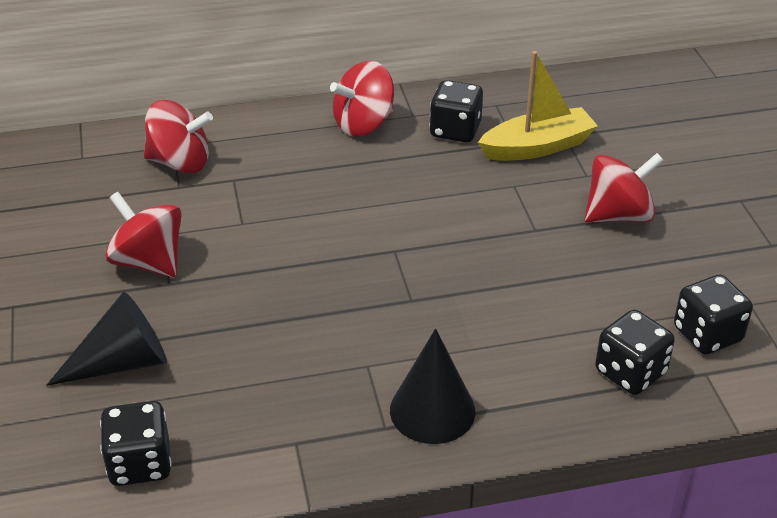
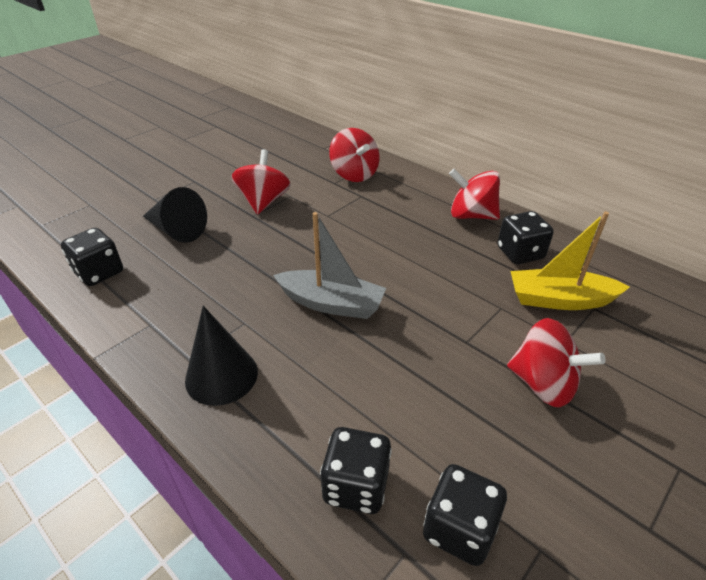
camera: 55 degrees right, 0 degrees up
yellow boat [478,51,598,161] -> yellow boat turned 150 degrees clockwise [511,212,630,310]
none -> grey boat [273,212,386,319]

